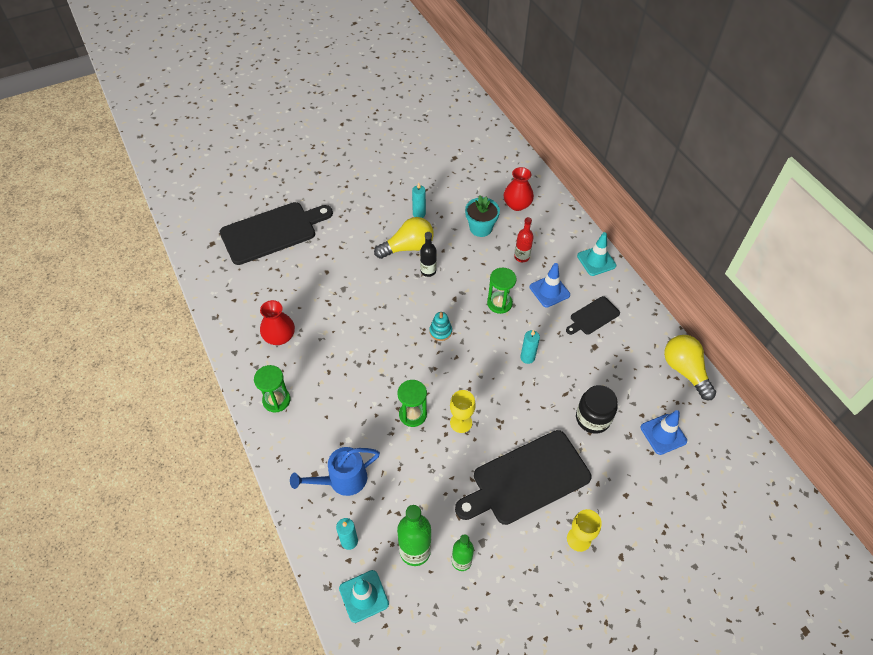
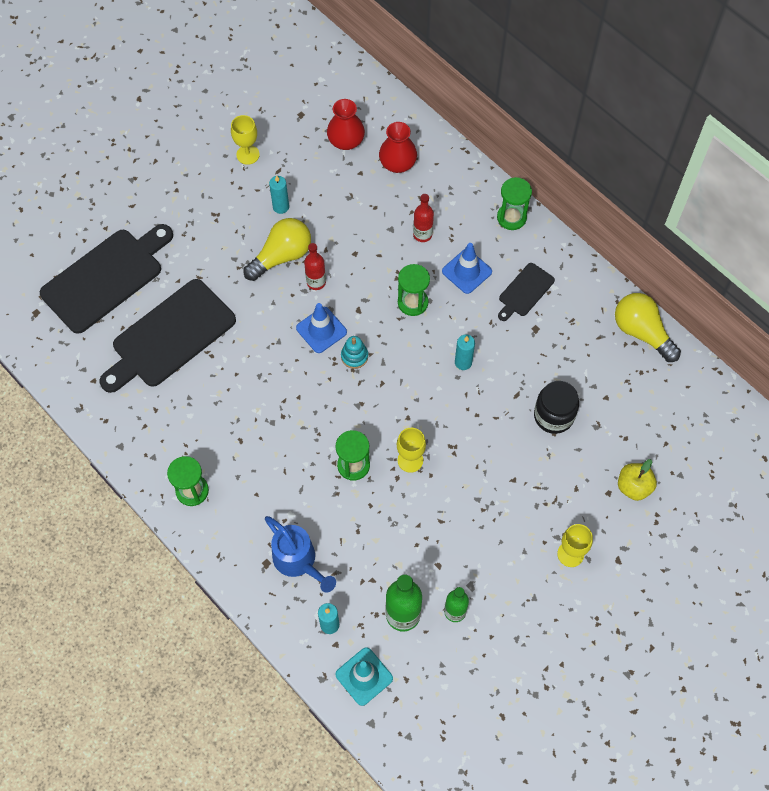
camera: 15 degrees left, 10 degrees up
red vase [260,300,295,345] -> red vase moved to [327,99,365,150]
blue watering can [290,447,380,496] -> blue watering can turned 90 degrees counterclockwise [265,516,336,593]
black bottle [420,232,437,277] -> red bottle [304,243,326,290]
black cutting board [455,430,592,525] -> black cutting board moved to [99,279,236,393]
turquoise flower pot [465,196,500,237] -> none
turquoise traffic cone [577,232,616,276] -> green hourglass [497,177,532,230]
blue traffic cone [641,410,687,455] -> blue traffic cone moved to [296,303,347,353]
none -> yellow goblet [231,115,260,165]
none -> yellow apple [618,459,657,501]

